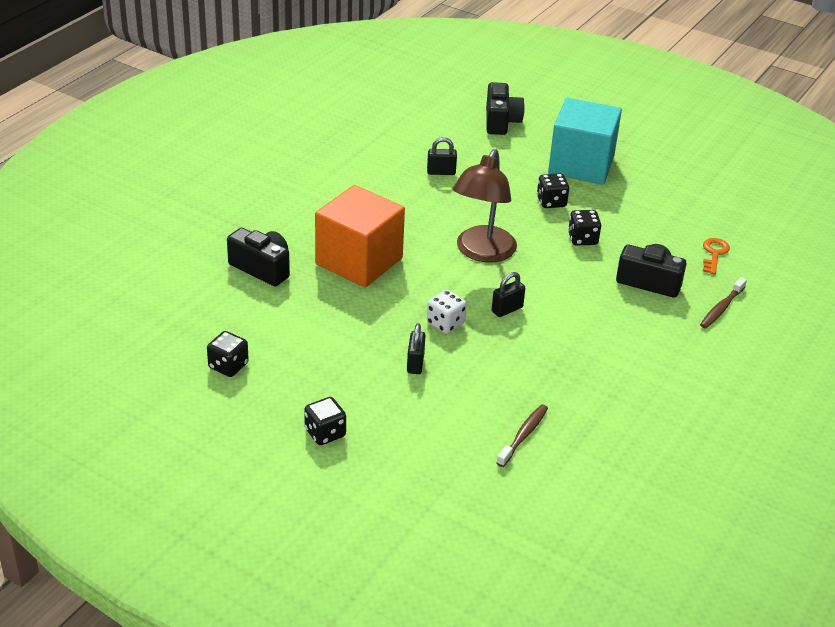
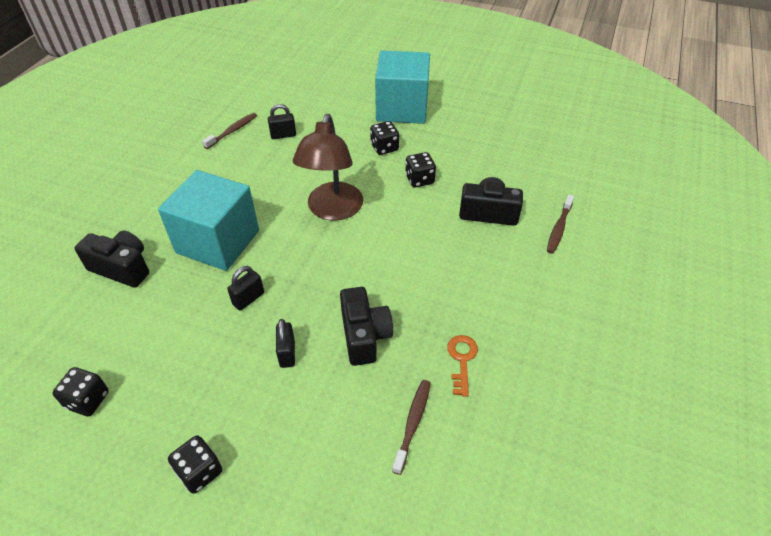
camera: 10 degrees left, 10 degrees up
orange cube [315,185,405,287] -> turquoise cube [158,170,259,271]
white dice [427,290,466,334] -> none
black camera [486,82,525,135] -> black camera moved to [340,287,393,366]
black padlock [492,272,525,317] -> black padlock moved to [227,266,264,311]
orange key [703,238,730,274] -> orange key moved to [447,335,478,397]
none -> brown toothbrush [202,113,257,149]

